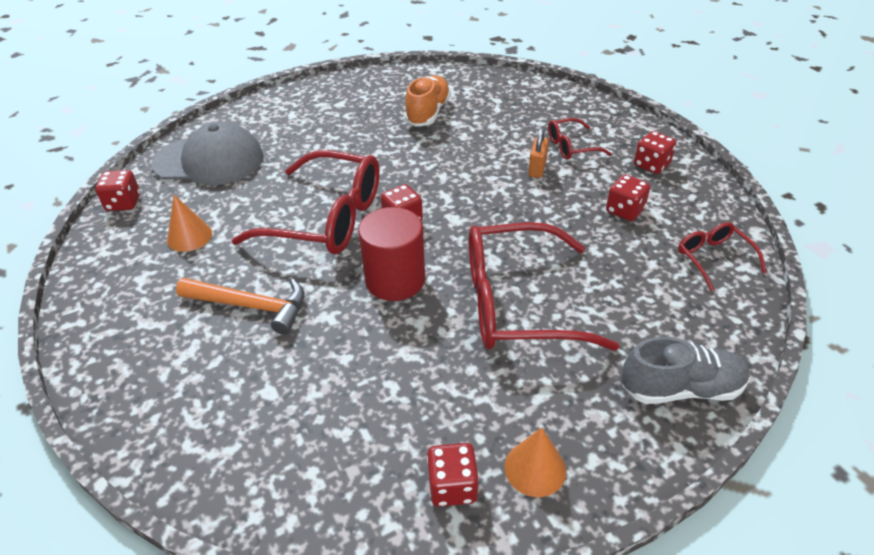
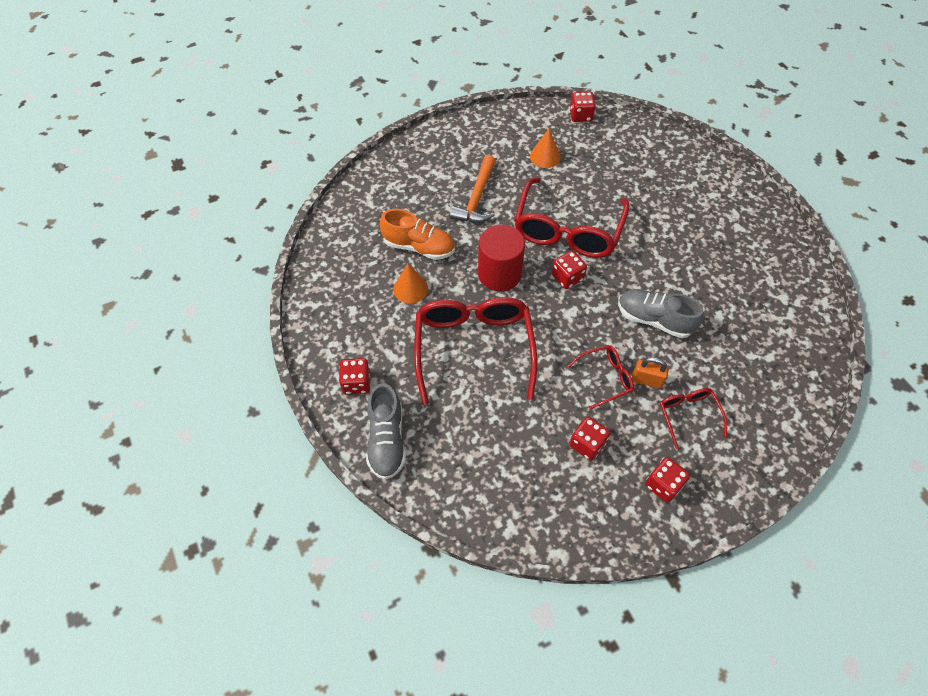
camera: 90 degrees right, 15 degrees up
grey cap [151,122,264,185] -> none
orange shoe [405,75,451,126] -> orange shoe moved to [380,209,455,260]
red dice [427,443,479,507] -> red dice moved to [339,358,371,394]
orange cone [504,427,566,497] -> orange cone moved to [393,264,428,304]
red glasses [678,222,766,291] -> red glasses moved to [568,345,634,409]
none -> grey shoe [618,289,703,338]

